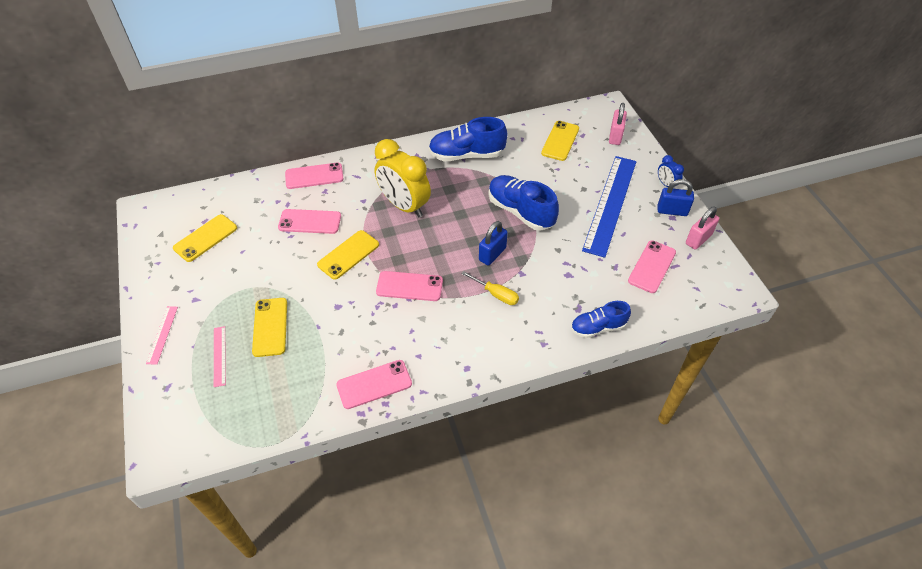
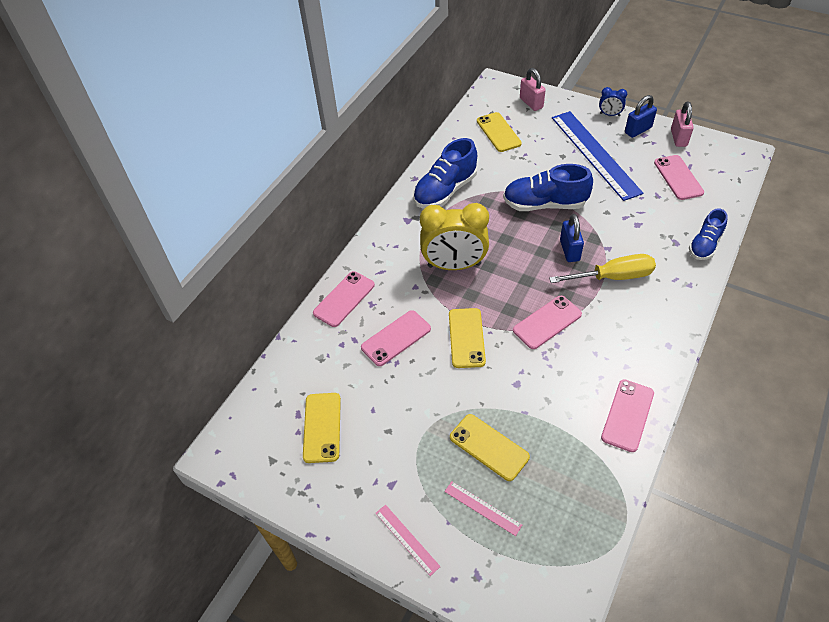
camera: 40 degrees left, 0 degrees up
yellow screwdriver [461,271,519,305] -> yellow screwdriver [549,254,656,283], size x1.59

